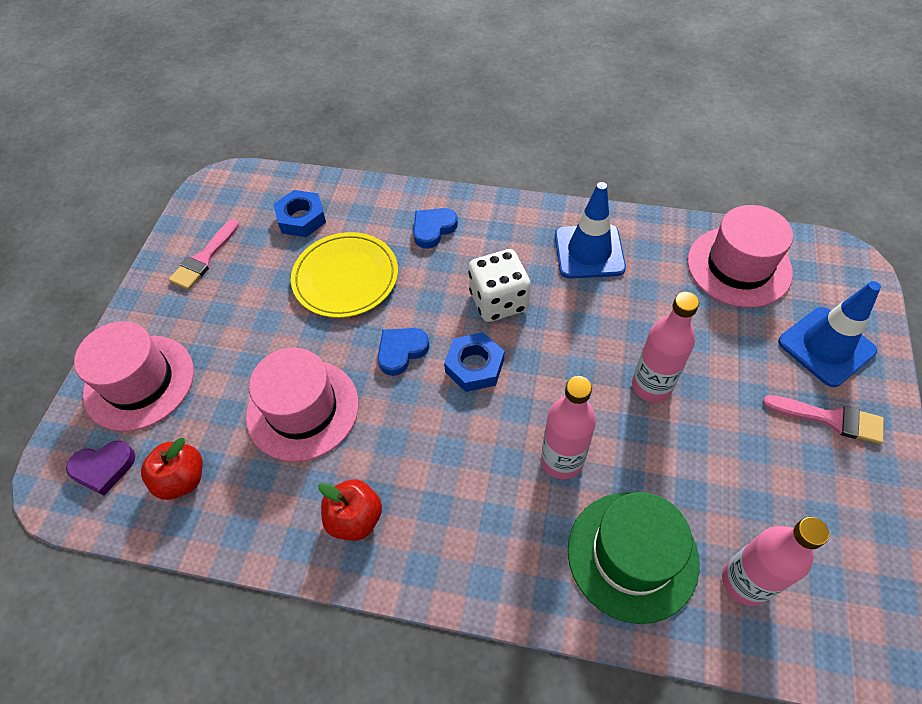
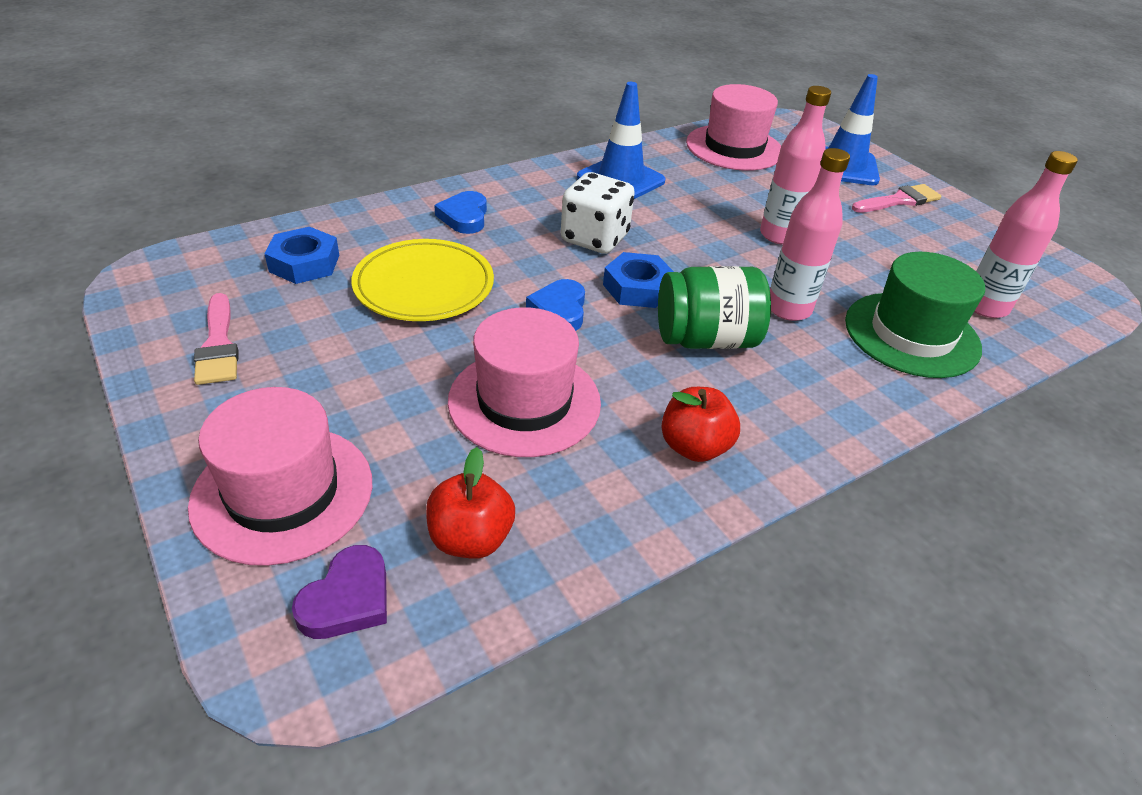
camera: 50 degrees left, 15 degrees down
none -> green jar [658,266,771,349]

